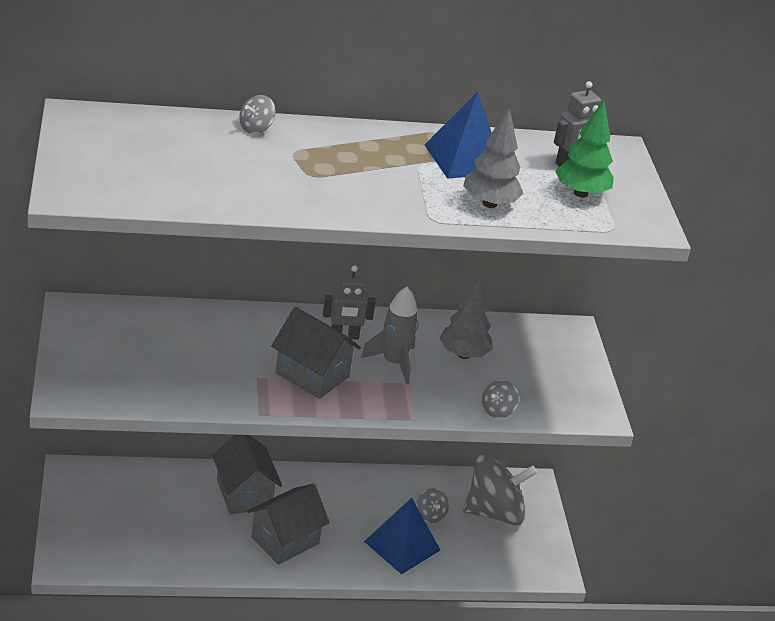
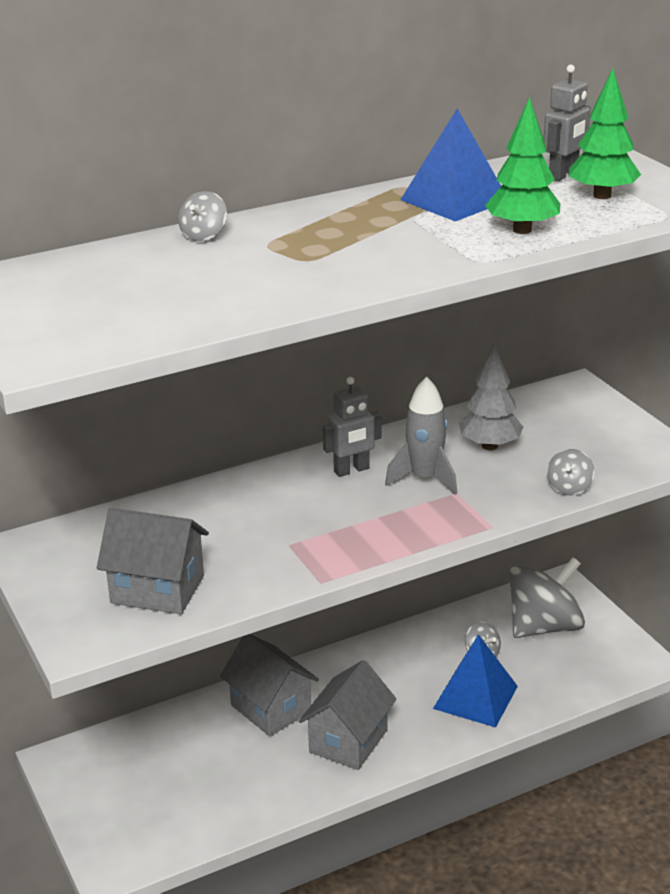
camera: 15 degrees left, 5 degrees down
grey house [271,307,361,399] -> grey house moved to [97,508,209,614]
grey tree [463,108,524,208] -> green tree [485,97,560,234]

